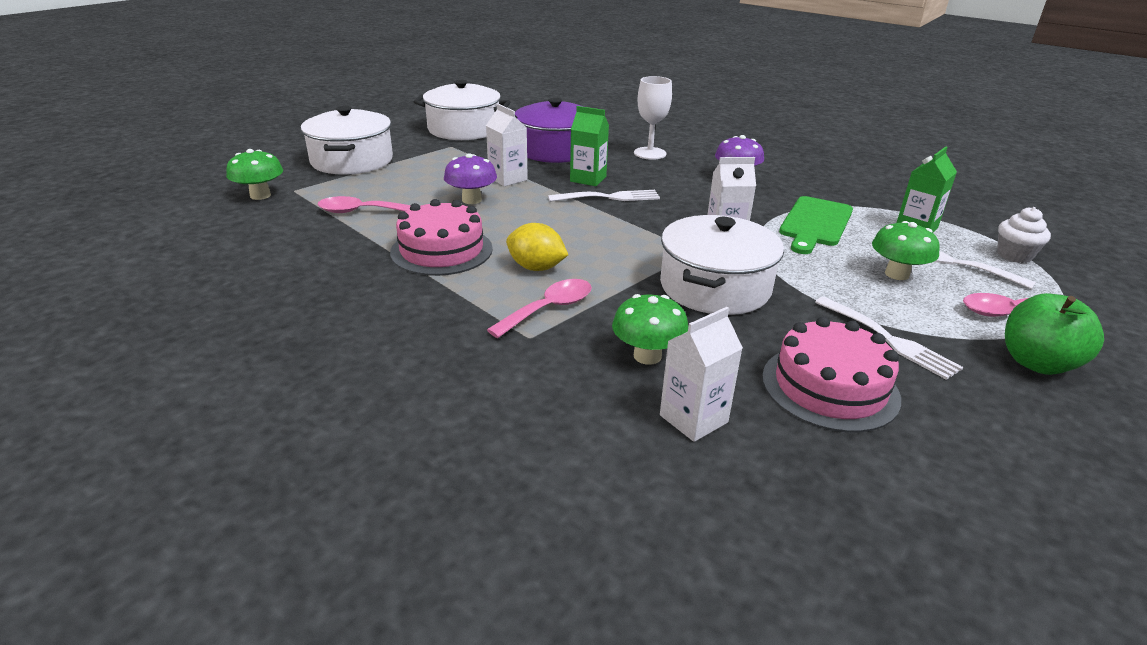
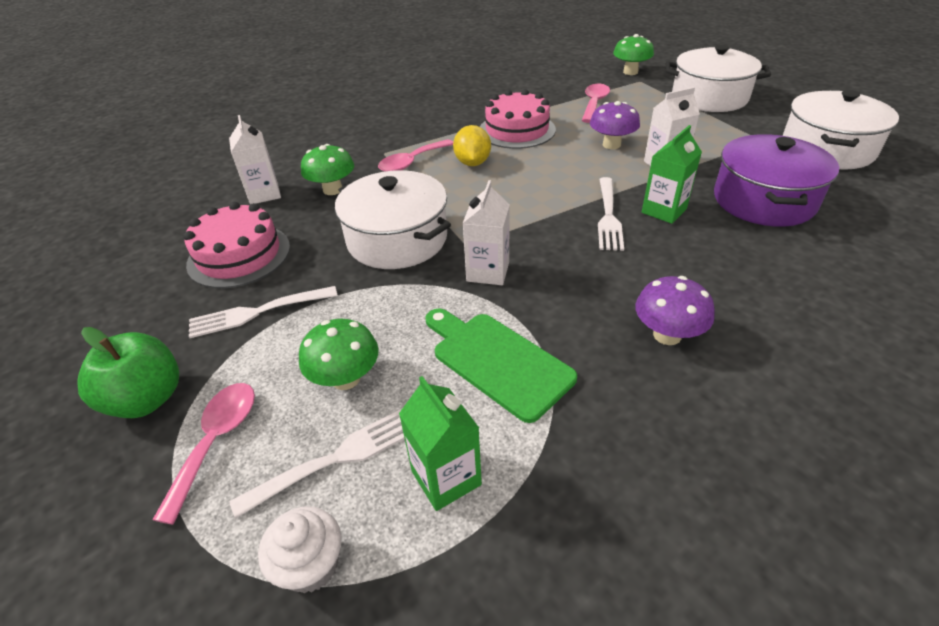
camera: 110 degrees right, 10 degrees up
pink spoon [487,279,592,338] -> pink spoon turned 75 degrees clockwise [378,139,453,172]
yellow lemon [506,223,568,271] -> yellow lemon turned 45 degrees counterclockwise [453,125,491,166]
white goblet [634,76,672,160] -> none

